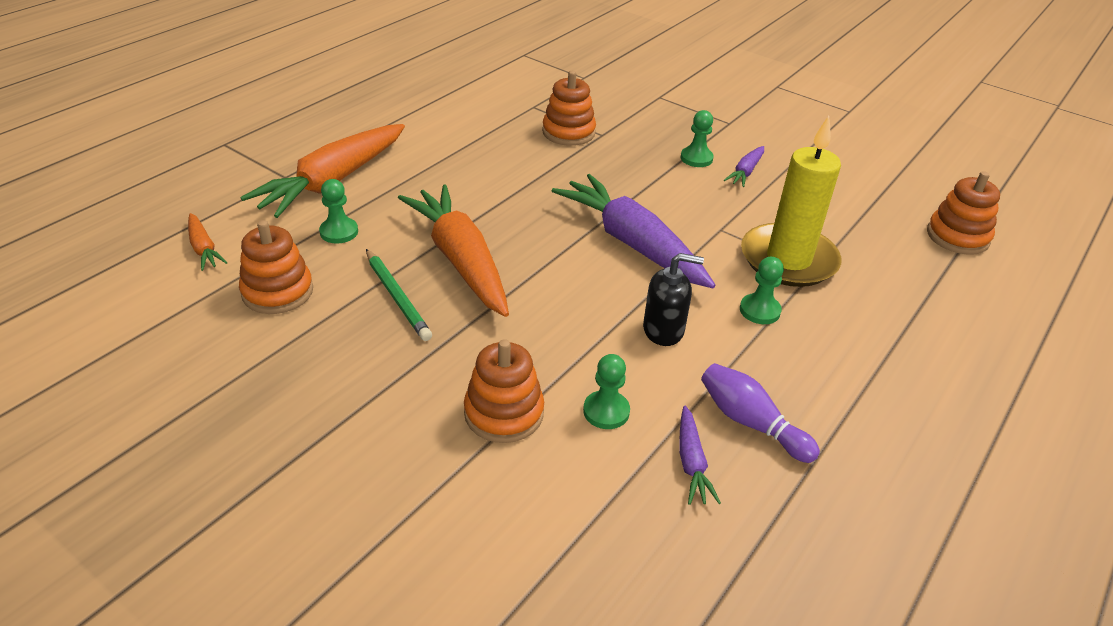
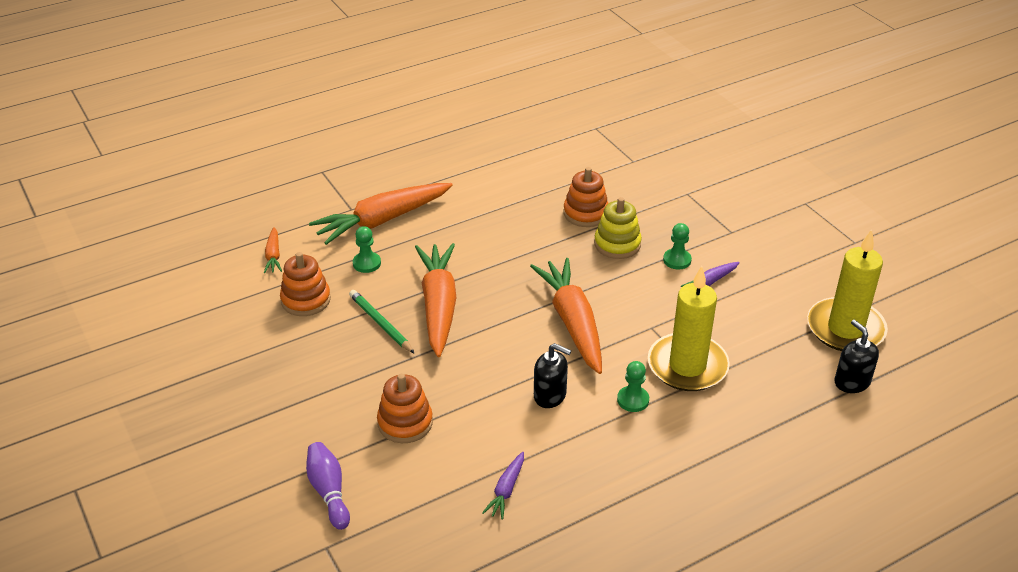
camera: 25 degrees right, 0 degrees up
green pencil [366,249,432,341] -> green pencil turned 150 degrees clockwise [349,290,415,354]
purple carrot [552,174,716,288] -> orange carrot [530,258,602,374]
green pawn [583,354,630,429] -> none
purple bowling pin [701,363,820,463] -> purple bowling pin moved to [306,442,350,530]
orange stacking toy [927,171,1000,255] -> black soap dispenser [835,320,879,393]
none -> yellow stacking toy [594,197,642,259]
none -> yellow candle [807,229,888,351]

